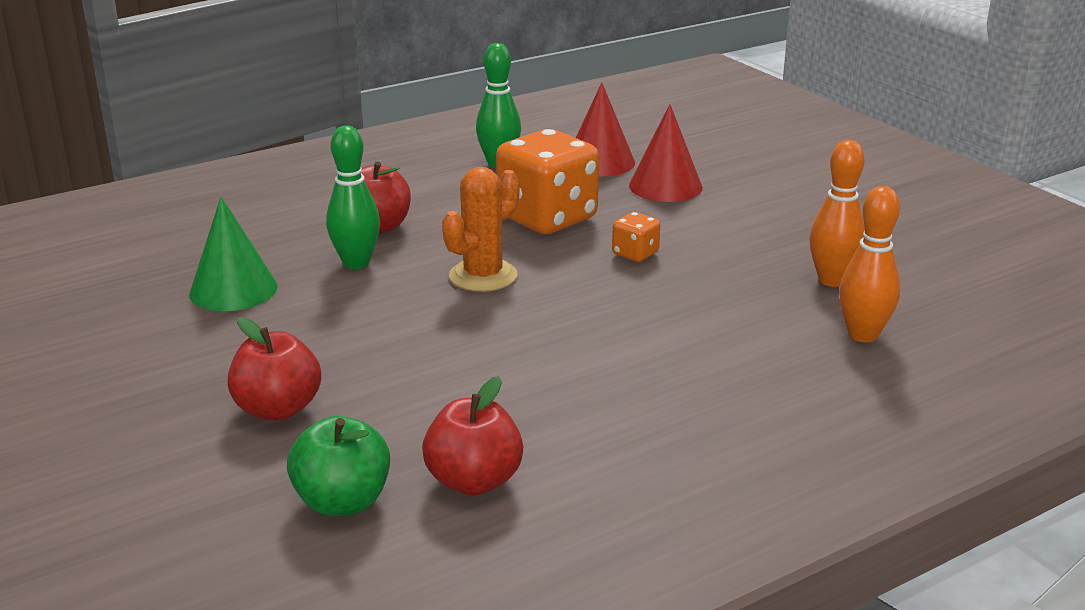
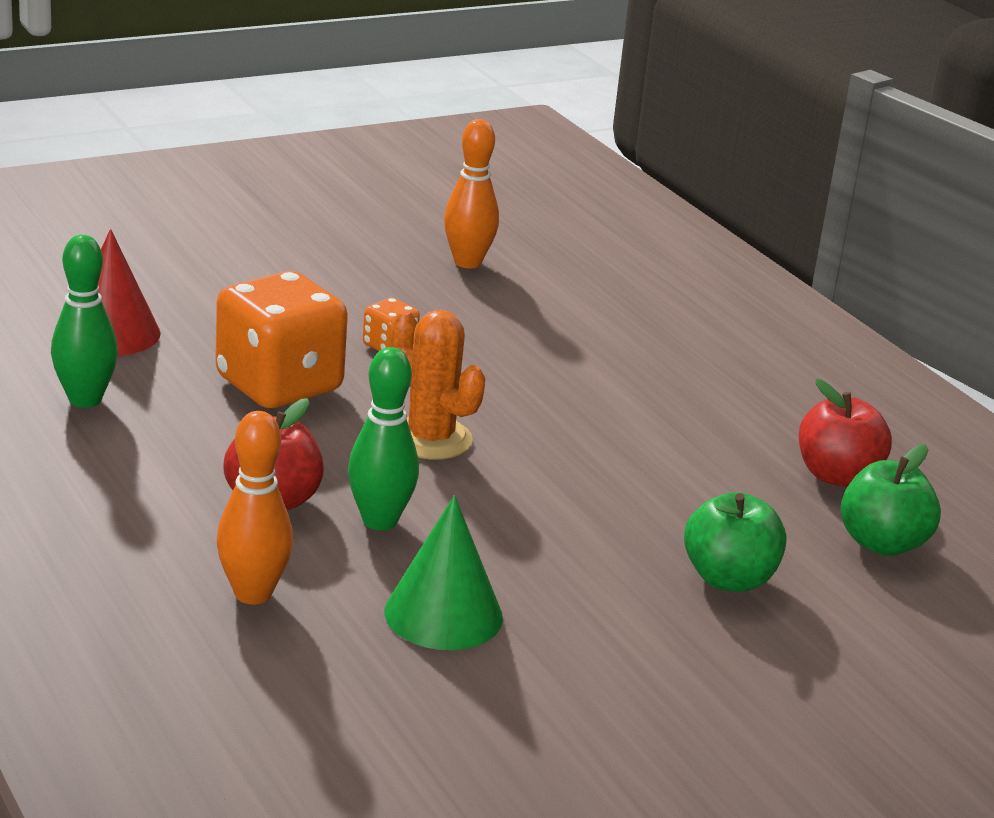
camera: 90 degrees left, 0 degrees up
red apple [227,317,321,421] -> green apple [684,492,787,592]
red cone [629,104,703,202] -> none
orange bowling pin [839,186,900,342] -> orange bowling pin moved to [216,411,293,605]

